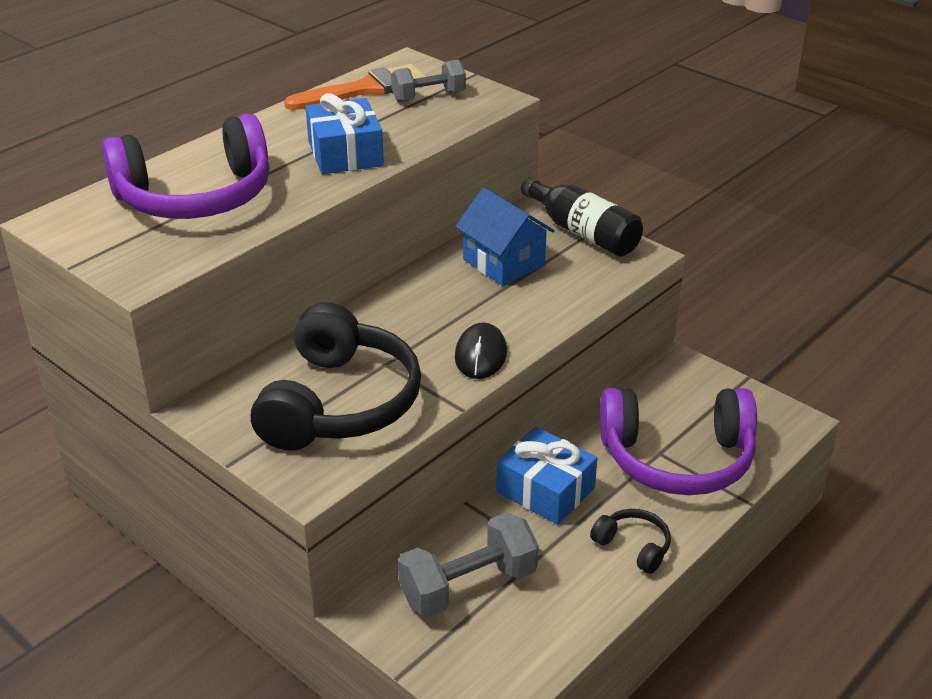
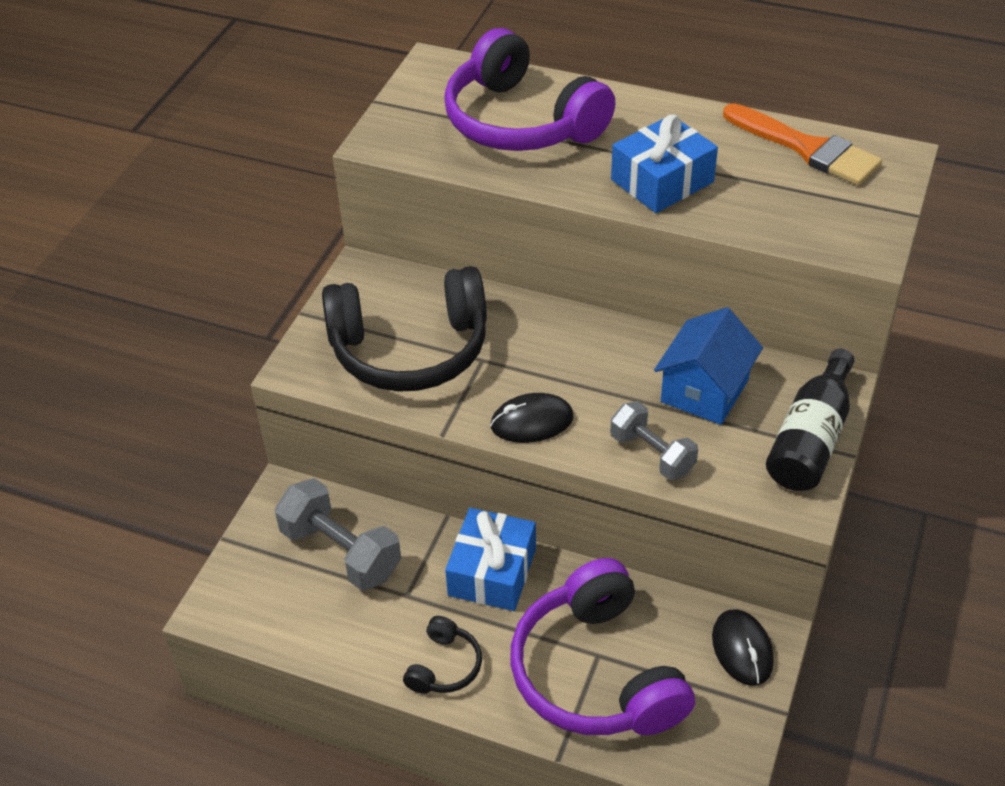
camera: 70 degrees right, 10 degrees up
grey dumbbell [391,60,466,102] -> grey dumbbell moved to [610,401,698,480]
none -> black mouse [712,609,774,686]

